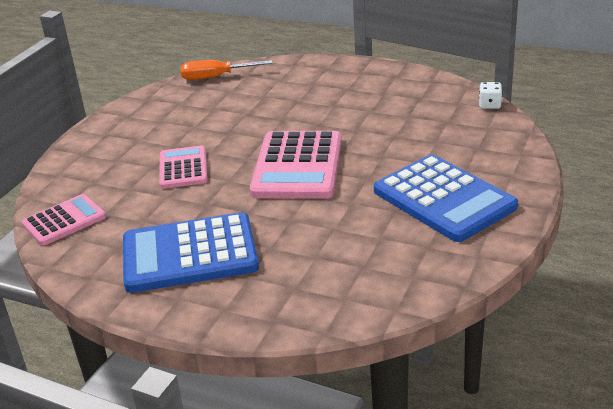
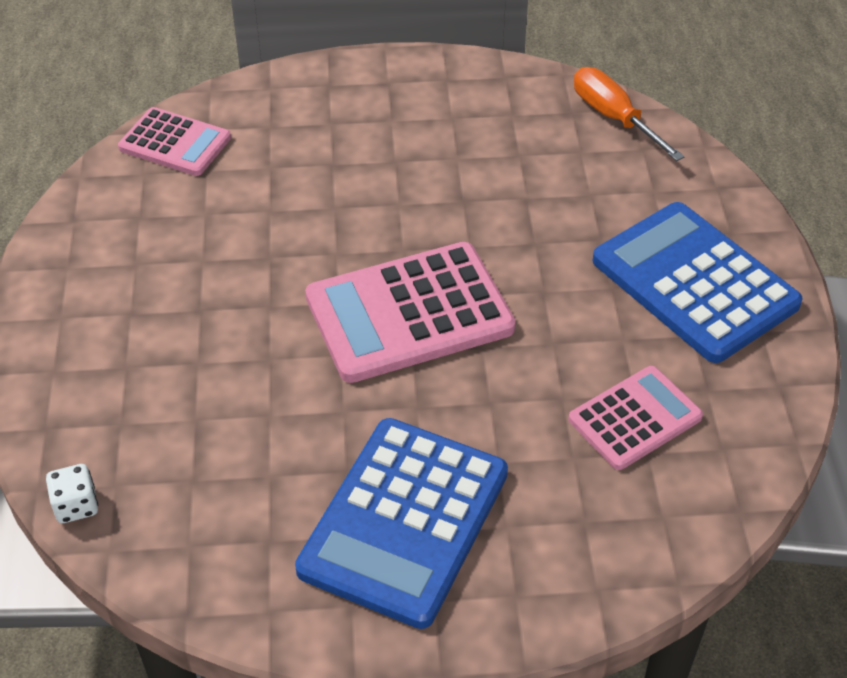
camera: 60 degrees right, 15 degrees up
blue calculator [123,212,259,293] -> blue calculator moved to [593,202,803,363]
pink calculator [159,145,208,189] -> pink calculator moved to [568,366,703,470]
white dice [479,82,502,109] -> white dice moved to [46,464,98,523]

